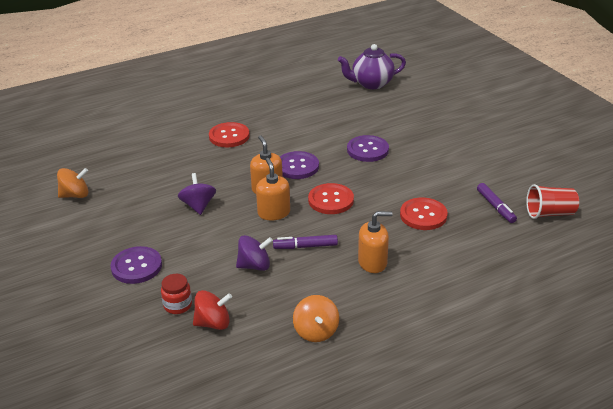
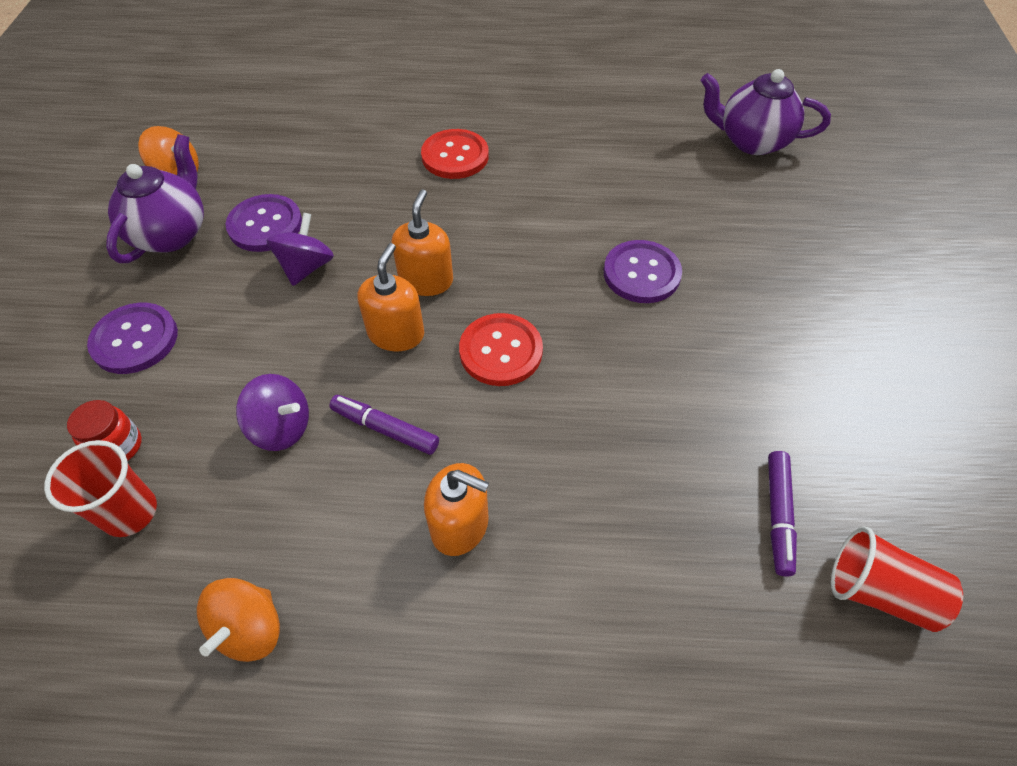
camera: 30 degrees right, 20 degrees up
red spinning top [193,290,232,330] -> red cup [44,440,157,537]
purple button [280,151,319,179] -> purple button moved to [225,194,302,252]
red button [400,198,448,230] -> none
none -> purple teapot [106,134,204,263]

